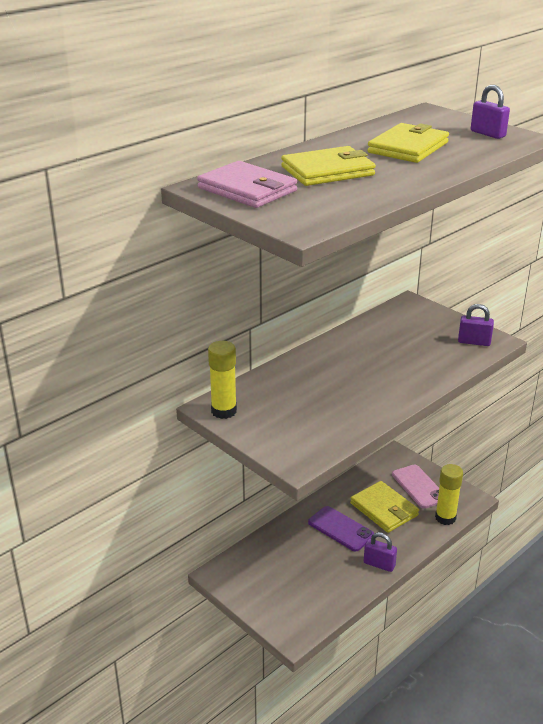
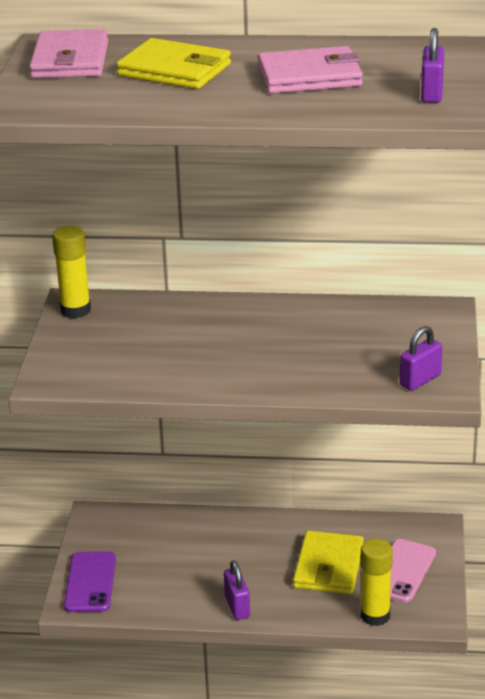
camera: 50 degrees right, 0 degrees up
purple phone [308,506,374,552] -> purple phone moved to [64,551,116,612]
yellow wallet [367,123,449,163] -> pink wallet [258,46,363,94]
purple padlock [458,304,494,346] -> purple padlock turned 75 degrees clockwise [400,326,442,391]

